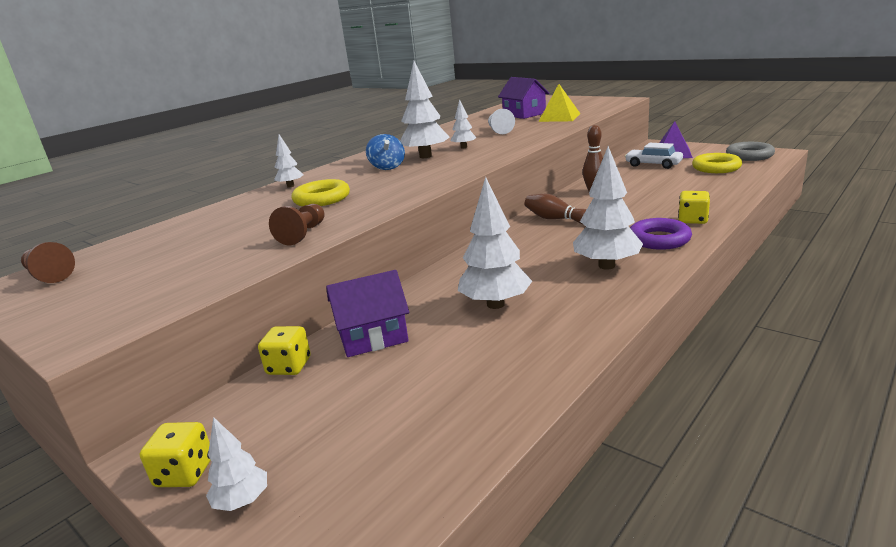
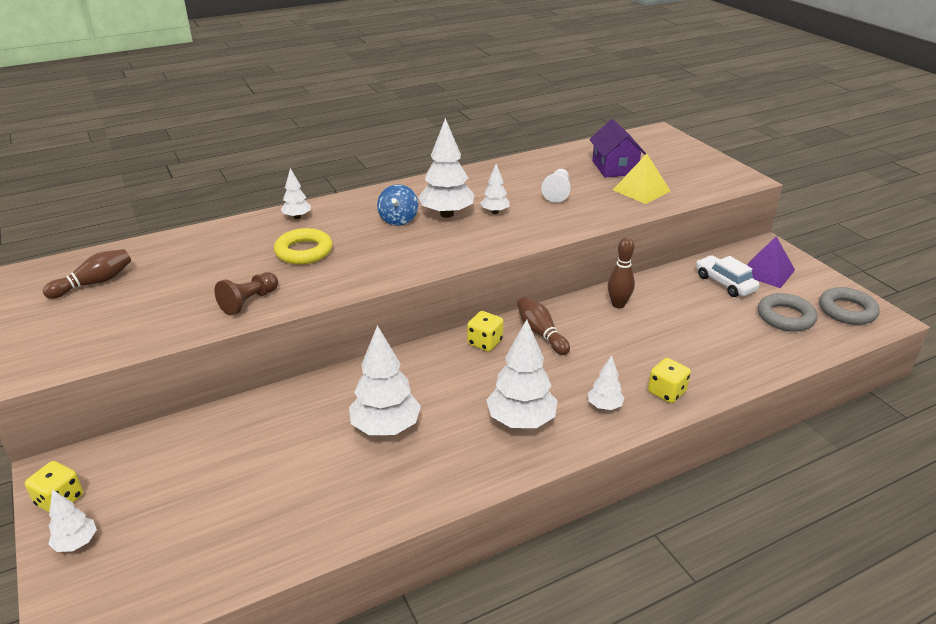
camera: 20 degrees right, 10 degrees up
brown pawn [21,242,75,283] -> none
yellow dice [258,326,311,375] -> yellow dice moved to [467,311,503,352]
purple house [326,270,409,357] -> none
purple ring [630,218,692,250] -> white tree [588,355,625,410]
yellow ring [692,153,742,173] -> grey ring [758,293,817,332]
none -> brown bowling pin [43,249,131,299]

